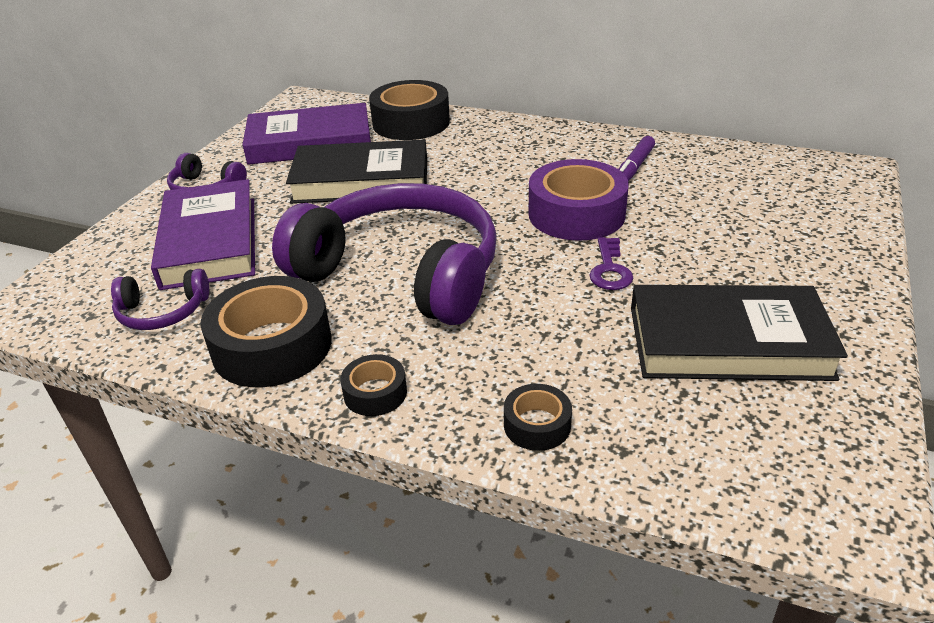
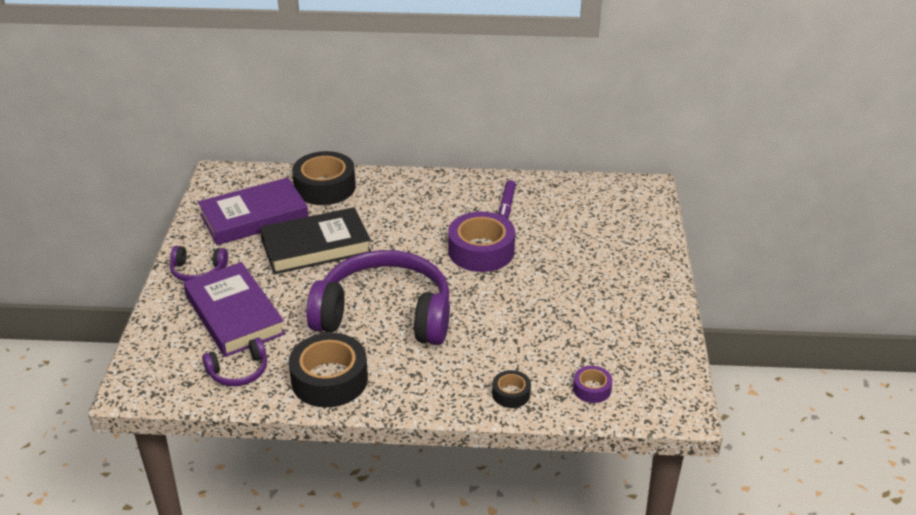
camera: 20 degrees left, 0 degrees up
black tape [340,354,407,416] -> none
purple key [589,237,633,290] -> none
black book [631,285,848,381] -> none
none -> purple tape [573,366,613,403]

